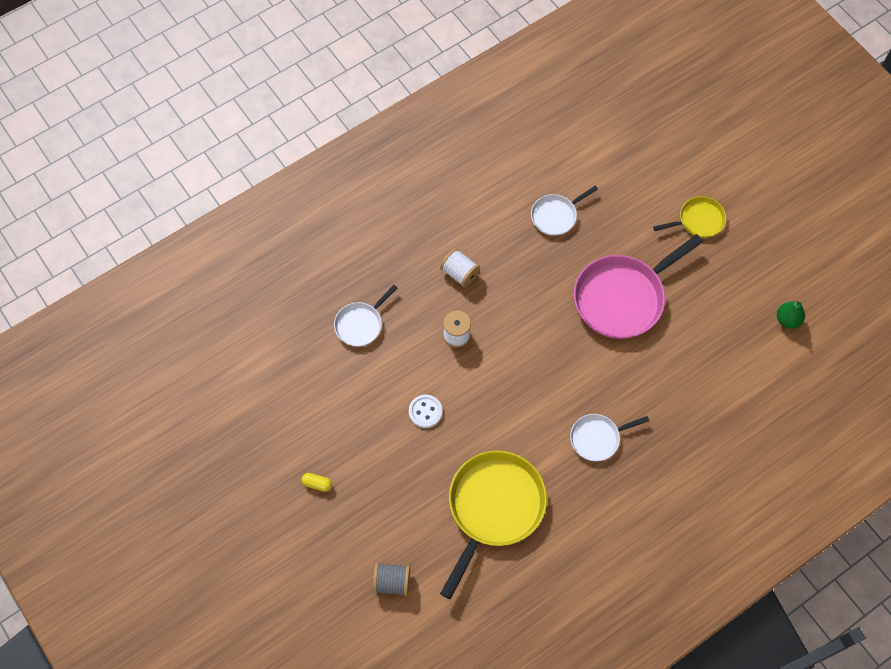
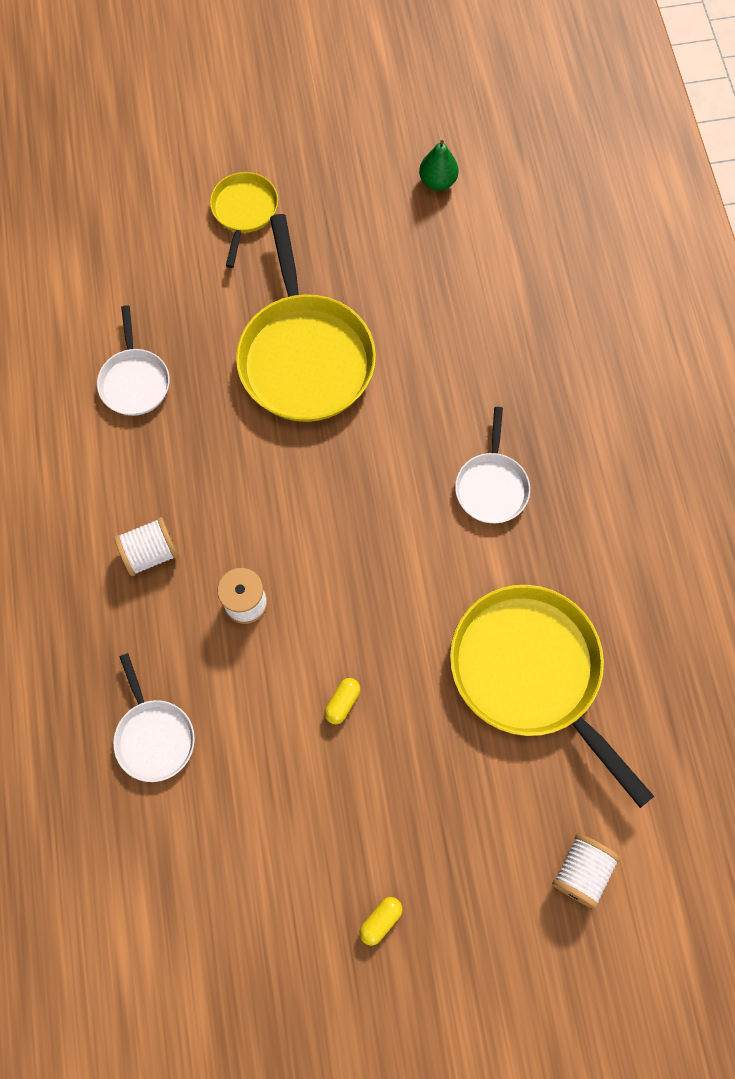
camera: 65 degrees left, 5 degrees up
grey spool [373,563,410,596] -> white spool [552,834,620,909]
white button [409,395,442,428] -> yellow capsule [324,678,360,724]
pink pan [574,234,703,339] -> yellow pan [236,214,376,422]

